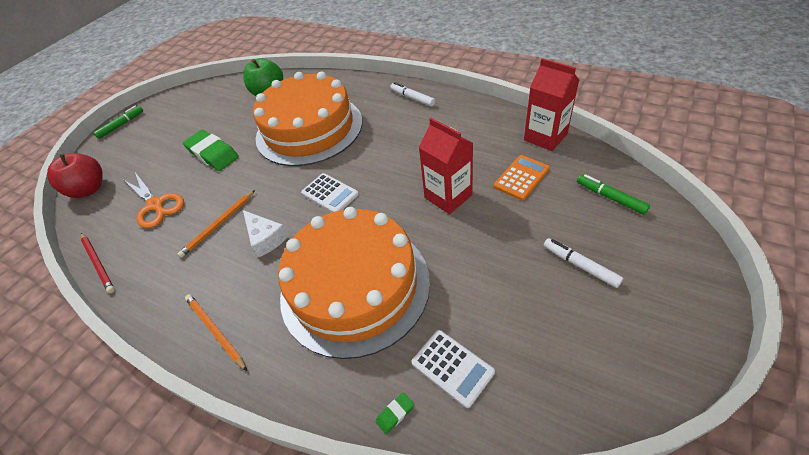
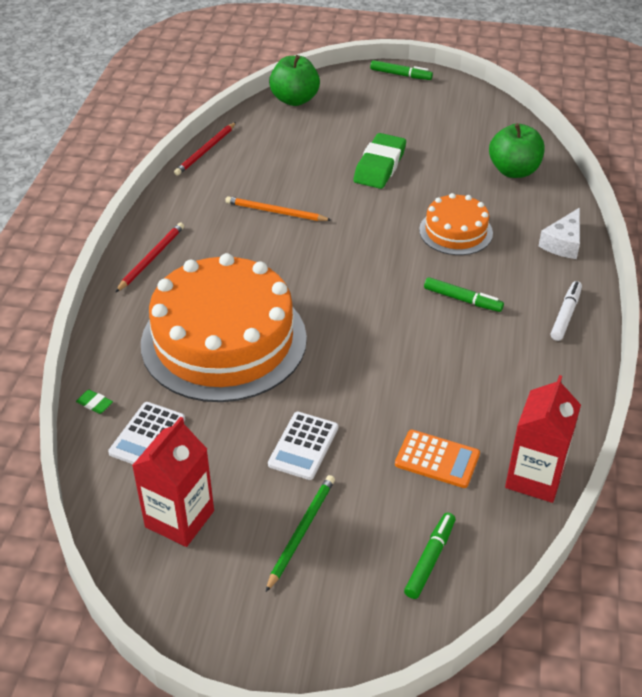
camera: 65 degrees right, 5 degrees down
red apple [47,153,103,198] -> green apple [269,55,320,106]
orange scissors [124,172,184,229] -> none
orange pencil [185,294,247,371] -> red pencil [116,222,184,292]
white cheese [243,210,288,257] -> white cheese moved to [539,207,580,259]
orange cake [253,72,362,166] -> orange cake [419,193,493,255], size x0.50
white calculator [301,173,359,212] -> white calculator moved to [268,412,338,480]
red carton [419,118,473,214] -> red carton moved to [132,416,214,547]
white marker [544,238,623,288] -> green pencil [266,475,335,592]
none -> green marker [424,277,504,312]

